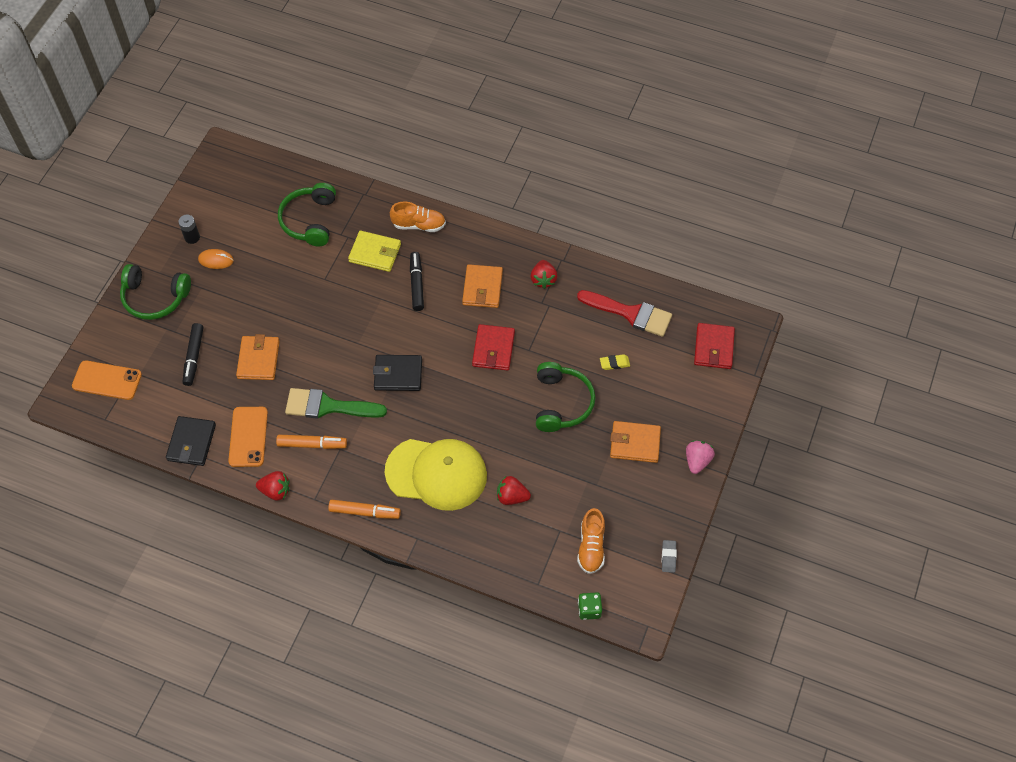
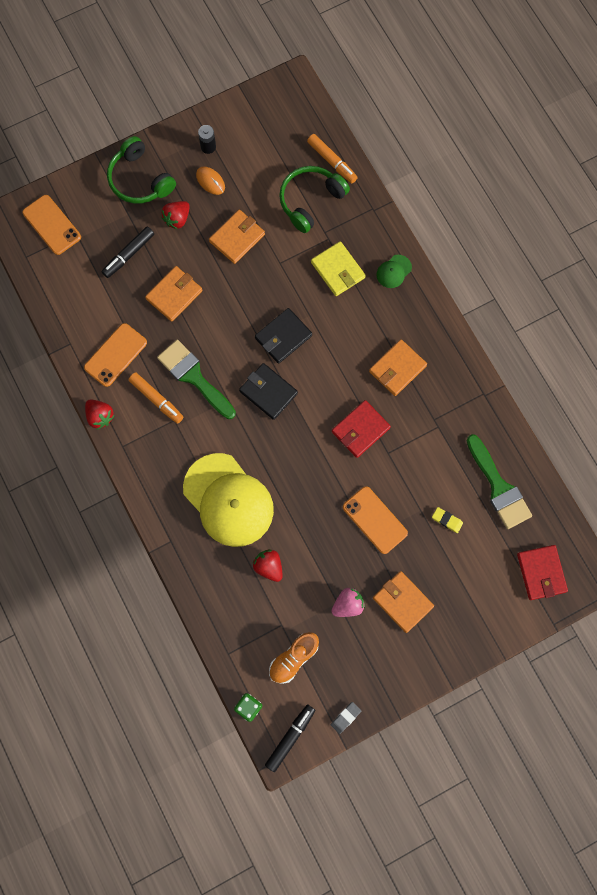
camera: 40 degrees right, 15 degrees up
black wallet [166,416,216,466] -> black wallet moved to [255,308,312,364]
orange marker [328,500,401,519] -> orange marker moved to [307,134,358,184]
orange shoe [390,202,446,232] -> green cap [377,255,412,288]
black marker [410,252,424,311] -> black marker moved to [265,704,315,772]
red strawberry [530,260,558,289] -> red strawberry moved to [162,201,190,229]
green headphones [536,362,596,432] -> orange phone [343,486,408,554]
red brush [577,290,672,337] -> green brush [466,434,532,529]
pink strawberry [686,440,715,474] -> pink strawberry moved to [332,588,365,617]
red wallet [694,323,735,369] -> red wallet turned 60 degrees counterclockwise [517,545,568,600]
none -> orange wallet [209,210,265,264]

